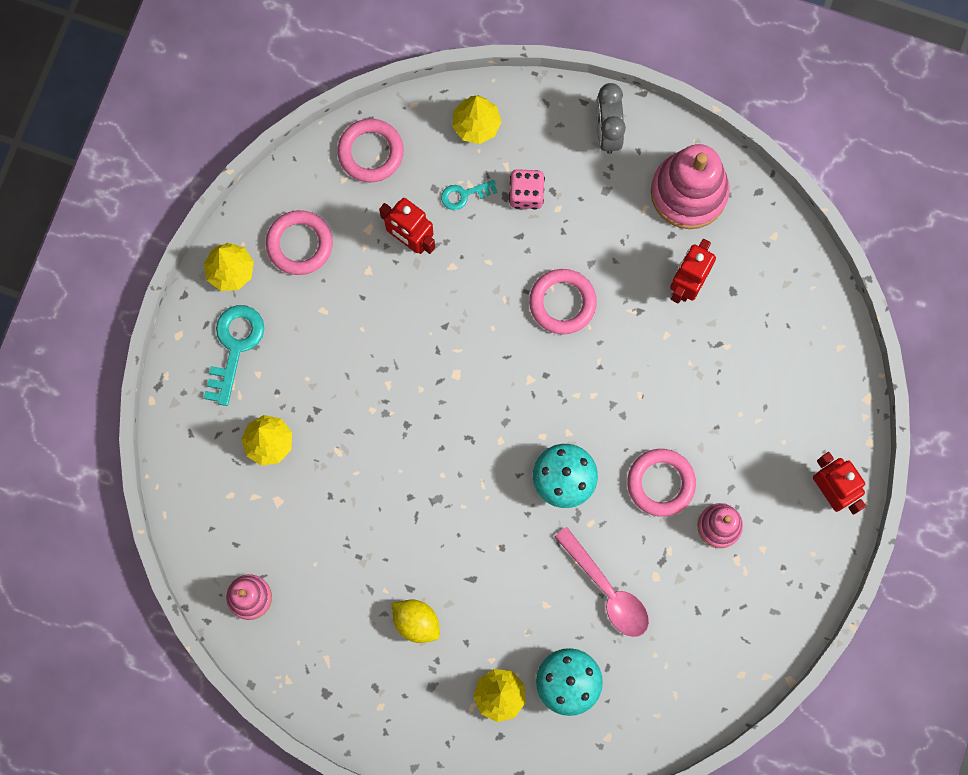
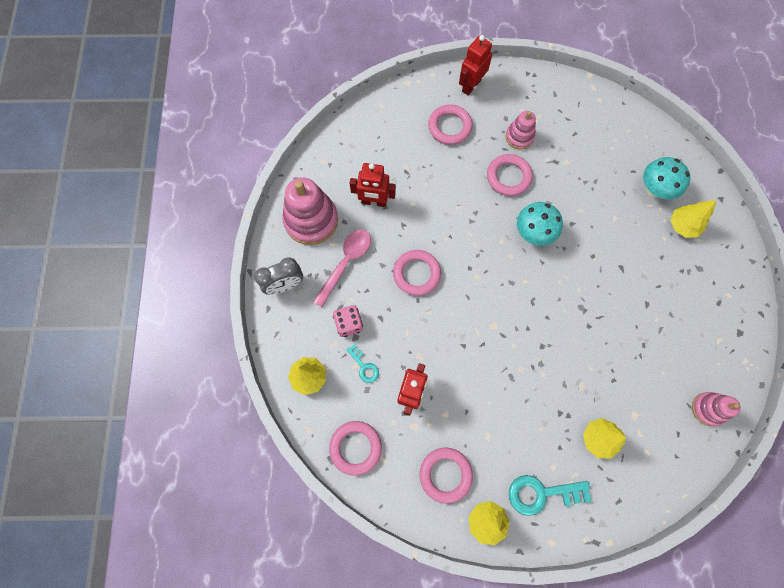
camera: 110 degrees left, 5 degrees down
yellow lemon [391,600,440,643] -> none
pink spoon [555,527,649,637] -> pink spoon moved to [313,229,371,307]
none -> pink ring [428,104,473,145]

